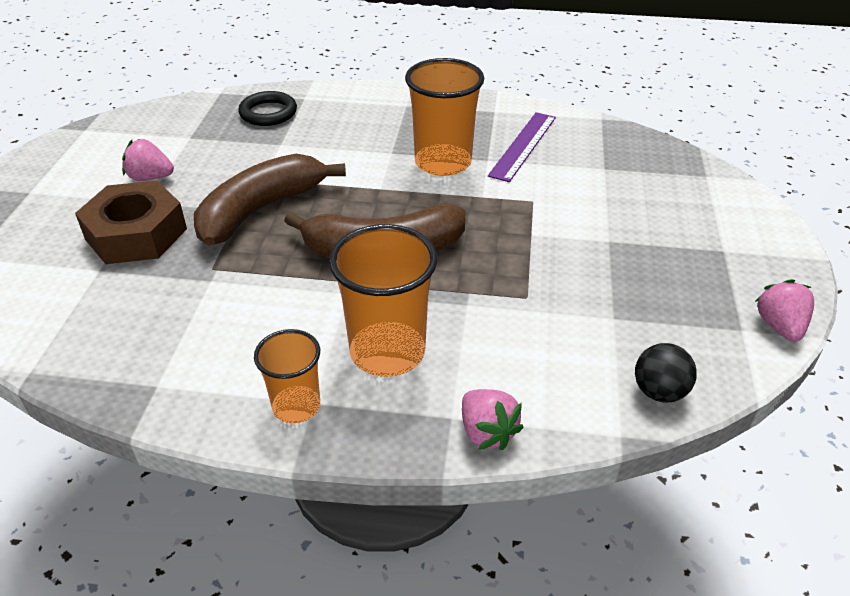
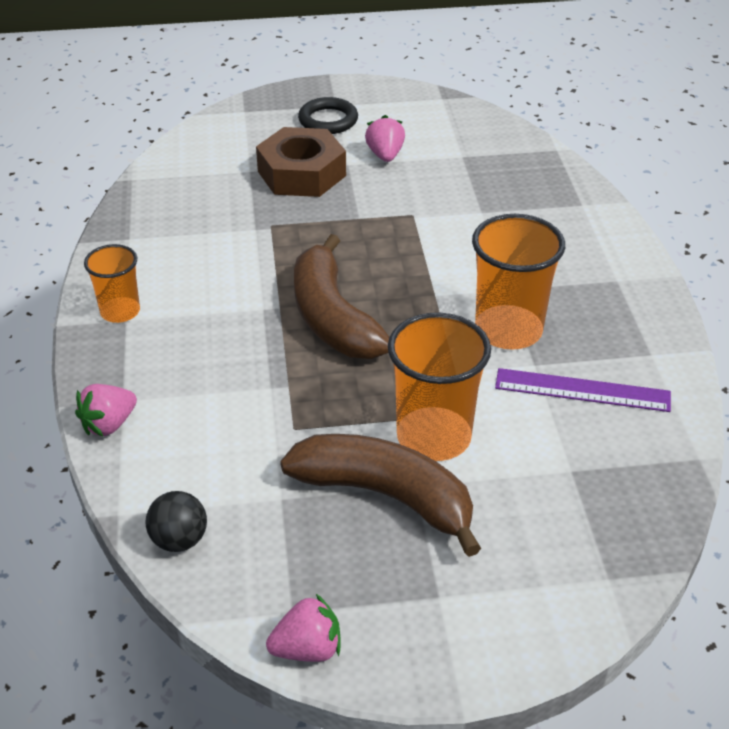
camera: 75 degrees right, 0 degrees up
brown banana [194,154,346,246] -> brown banana moved to [280,434,481,557]
black ring [238,91,297,126] -> black ring moved to [298,97,358,134]
orange cup [329,224,437,377] -> orange cup moved to [388,313,491,461]

